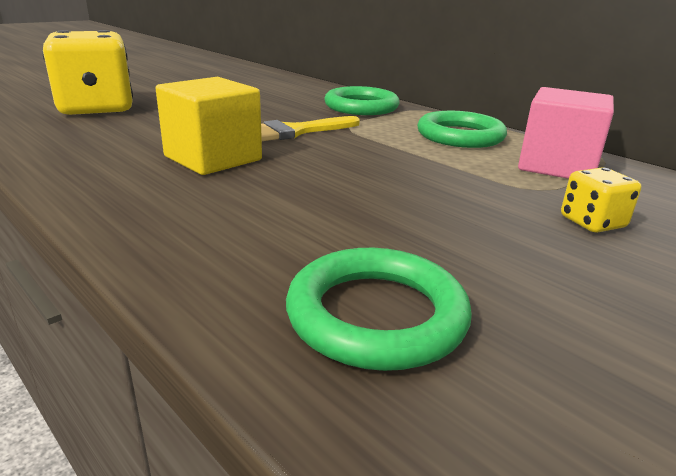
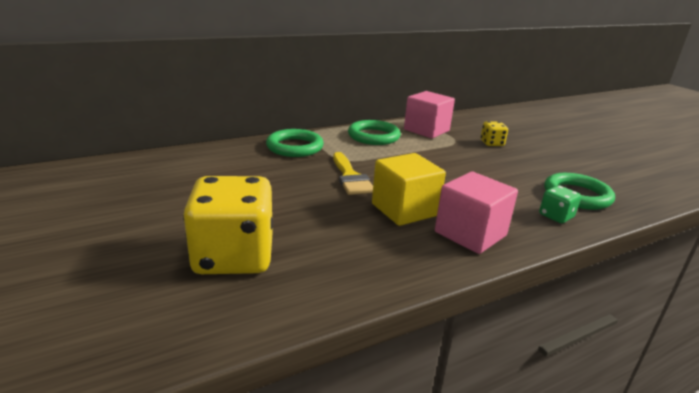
camera: 75 degrees left, 0 degrees up
none -> pink cube [435,171,518,254]
none -> green dice [539,185,581,223]

